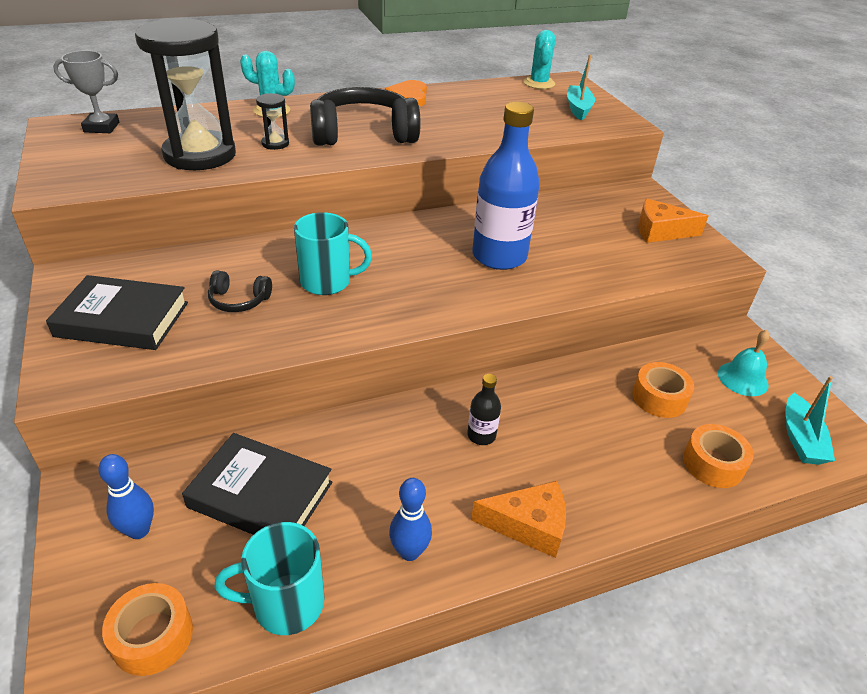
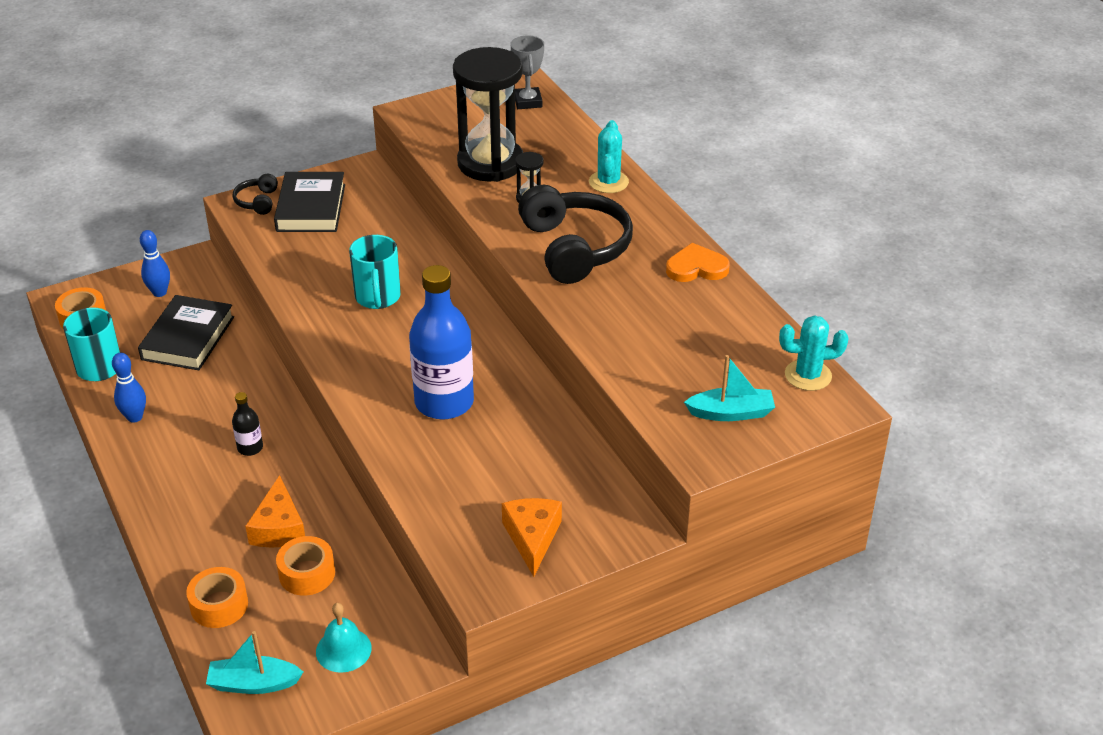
camera: 85 degrees right, 0 degrees up
black headphones [208,270,272,312] -> black headphones moved to [233,174,278,215]
orange cheese [471,481,566,558] -> orange cheese moved to [245,475,305,547]

